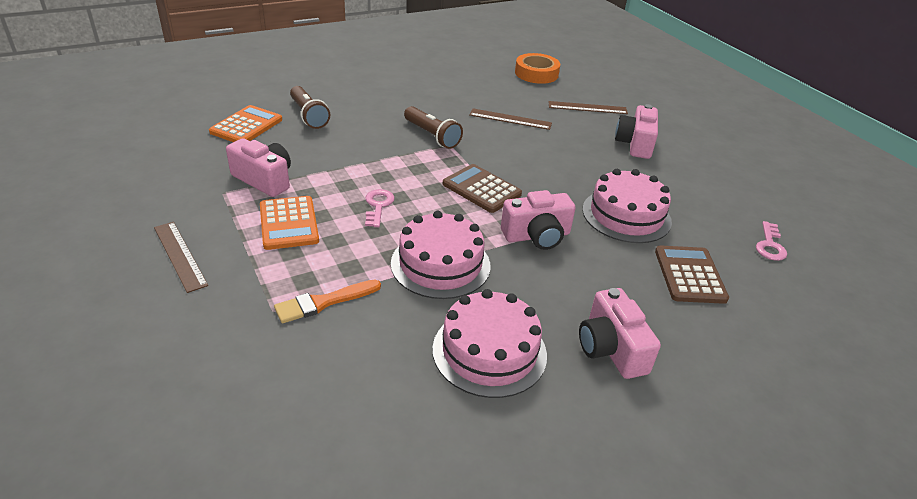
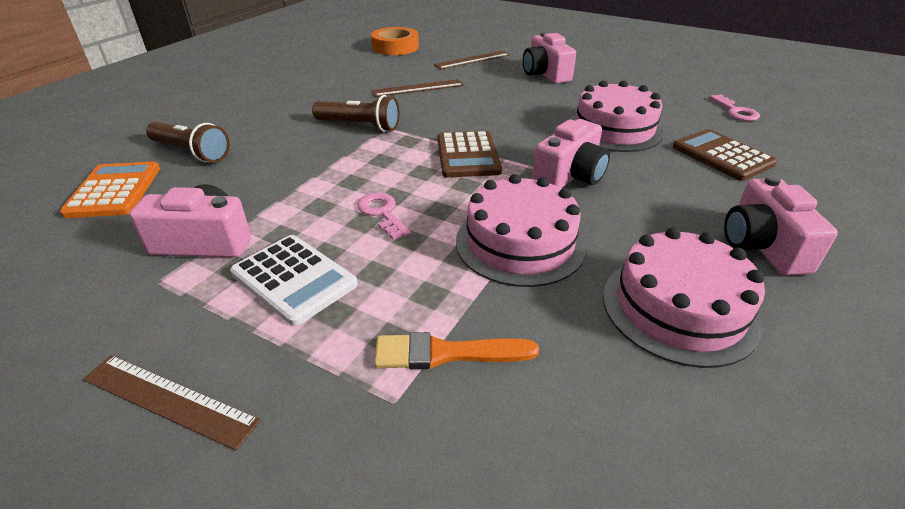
camera: 30 degrees left, 0 degrees up
orange calculator [260,196,319,250] -> white calculator [230,235,358,326]
orange brush [274,280,381,323] -> orange brush turned 60 degrees clockwise [374,332,539,369]
brown calculator [443,164,522,213] -> brown calculator turned 105 degrees counterclockwise [437,131,502,177]
pink camera [579,288,661,379] -> pink camera turned 45 degrees clockwise [724,175,838,276]

